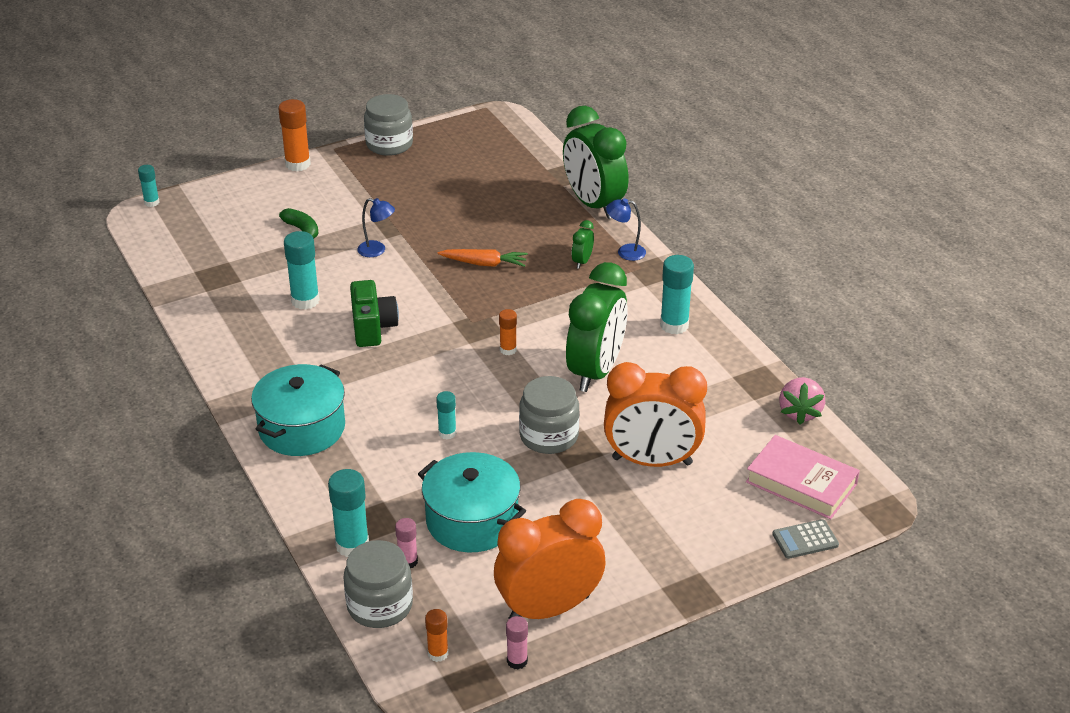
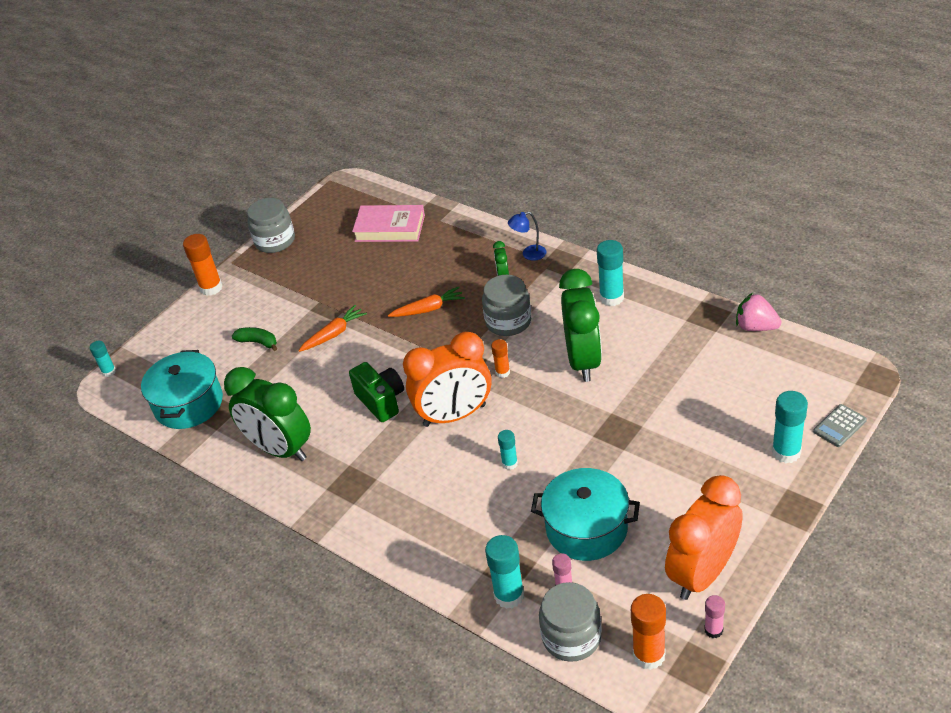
camera: 20 degrees left, 5 degrees up
turquoise pot [251,364,345,456] -> turquoise pot moved to [141,350,223,429]
turquoise glue stick [284,231,320,310] -> turquoise glue stick moved to [772,391,808,463]
blue lamp [357,198,395,257] -> orange carrot [298,305,367,352]
orange glue stick [425,609,448,662] -> orange glue stick [631,594,666,670], size x1.73
grey jar [519,376,579,454] -> grey jar moved to [482,275,531,336]
green clock [563,106,629,219] -> green clock moved to [224,367,311,461]
orange clock [604,362,707,467] -> orange clock moved to [403,332,491,427]
pink book [746,435,860,519] -> pink book moved to [352,205,425,242]
pink strawberry [779,377,825,424] -> pink strawberry turned 135 degrees clockwise [736,293,781,331]

